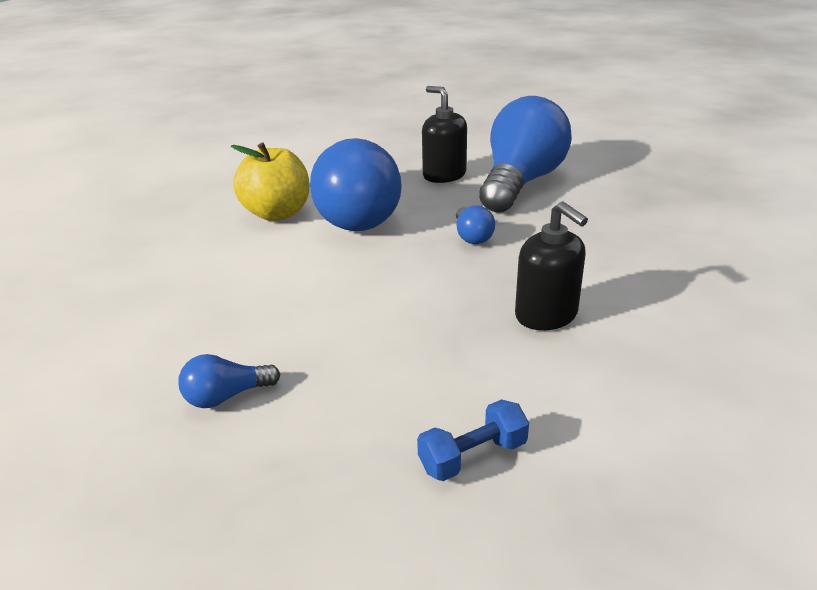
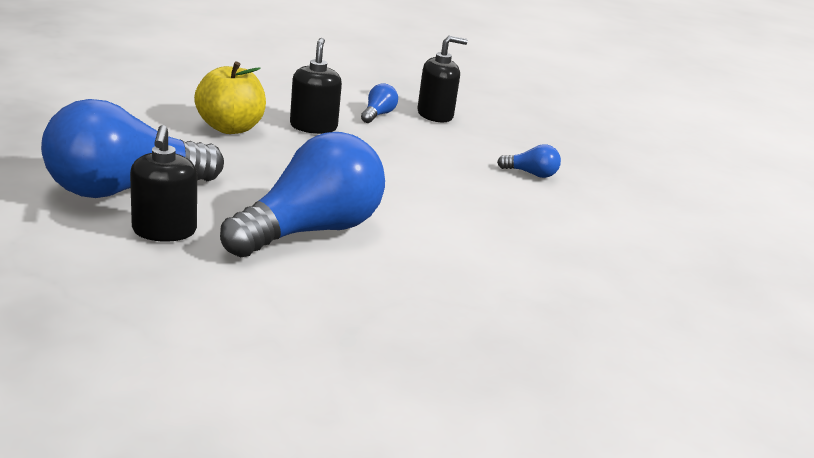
camera: 150 degrees left, 5 degrees down
yellow apple [231,143,310,221] -> yellow apple moved to [194,61,266,134]
blue dumbbell [417,399,529,481] -> black soap dispenser [417,36,468,122]
blue light bulb [456,205,495,244] -> blue light bulb moved to [361,83,398,123]

